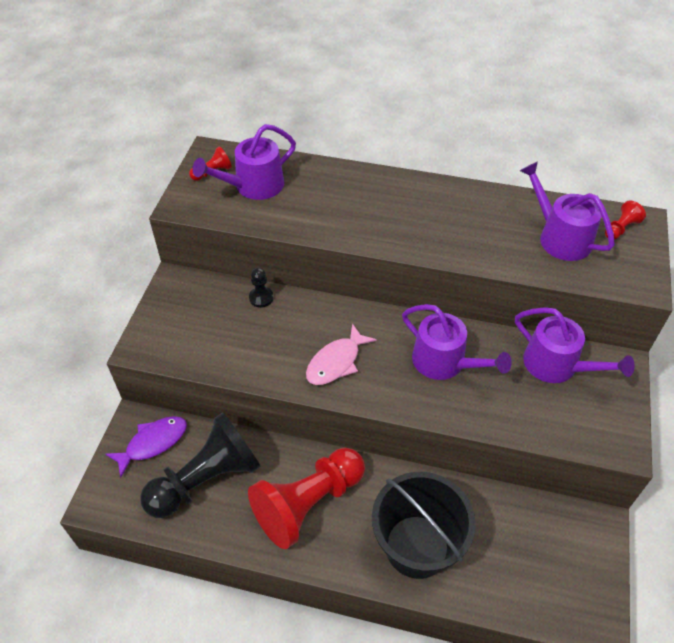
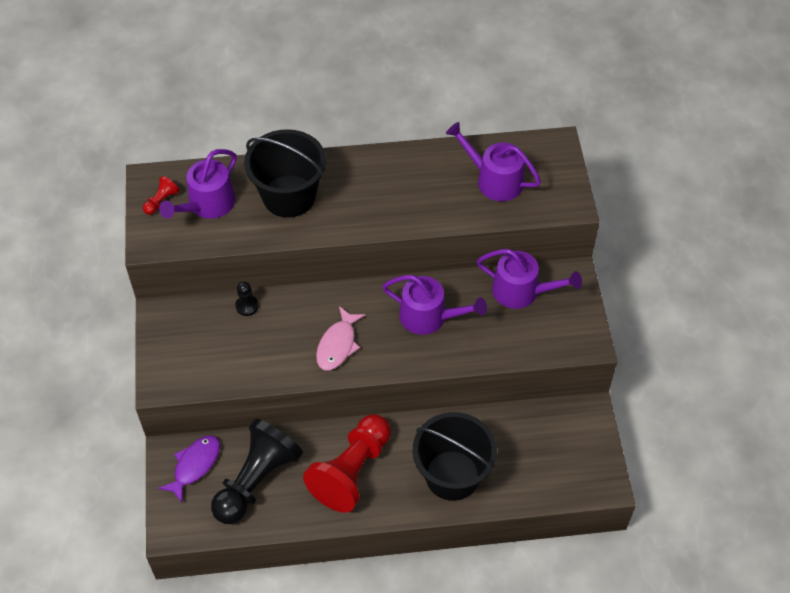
camera: 20 degrees left, 5 degrees up
red pawn [605,200,646,240] -> none
none -> black bucket [244,129,326,218]

